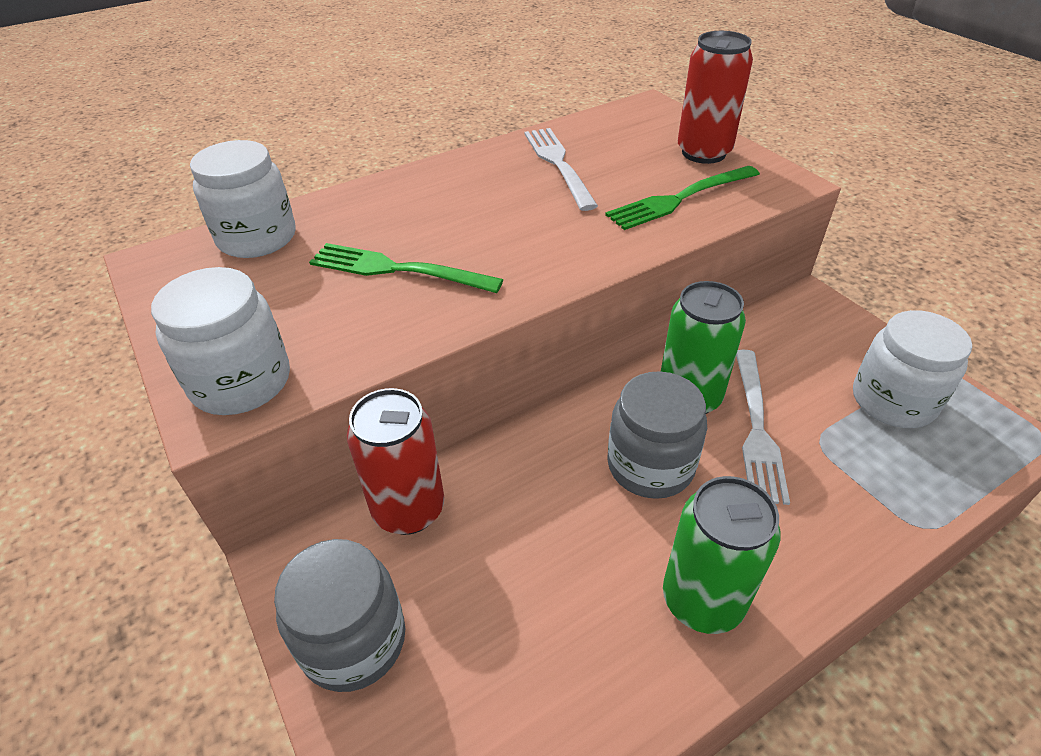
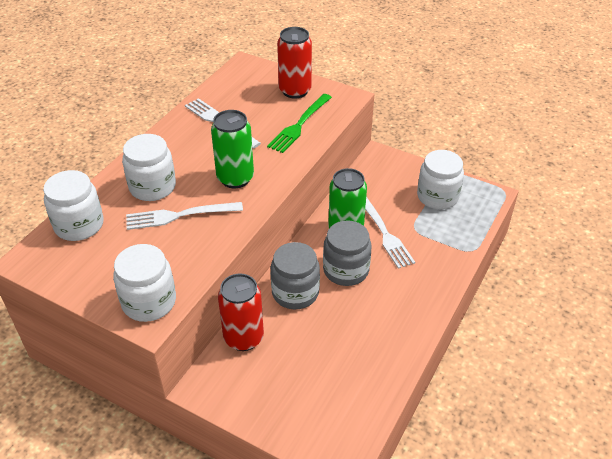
camera: 30 degrees left, 0 degrees up
grey jar [274,539,405,692] -> grey jar moved to [271,242,320,309]
green fork [309,243,503,293] -> white fork [126,202,243,230]
green can [663,476,780,634] -> green can moved to [211,110,254,188]
none -> white jar [122,134,176,201]

